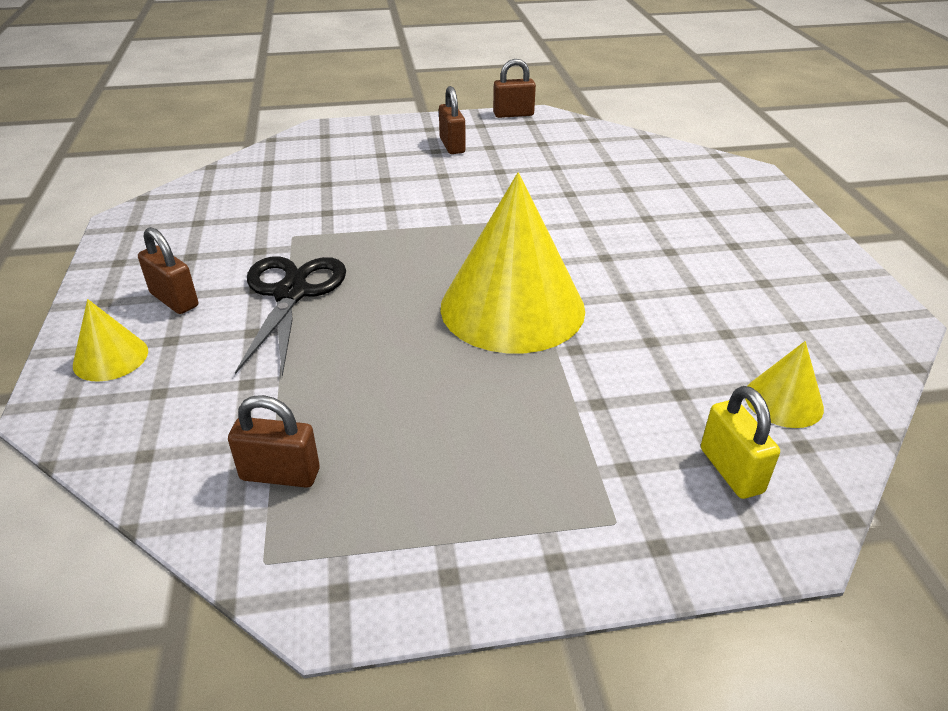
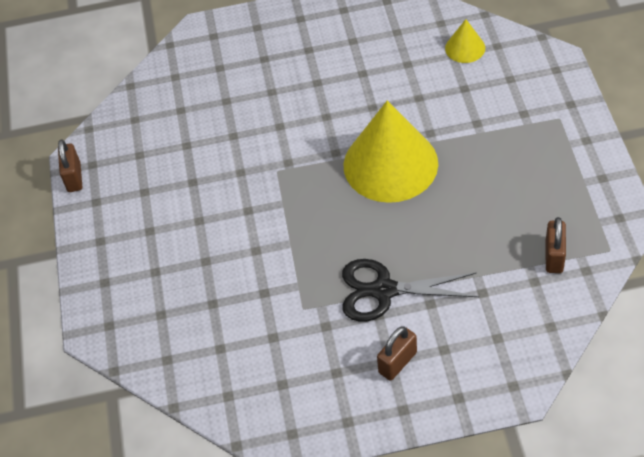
camera: 85 degrees left, 15 degrees up
yellow cone [73,299,148,382] -> none
brown padlock [439,86,466,154] -> none
yellow padlock [701,386,780,499] -> none

